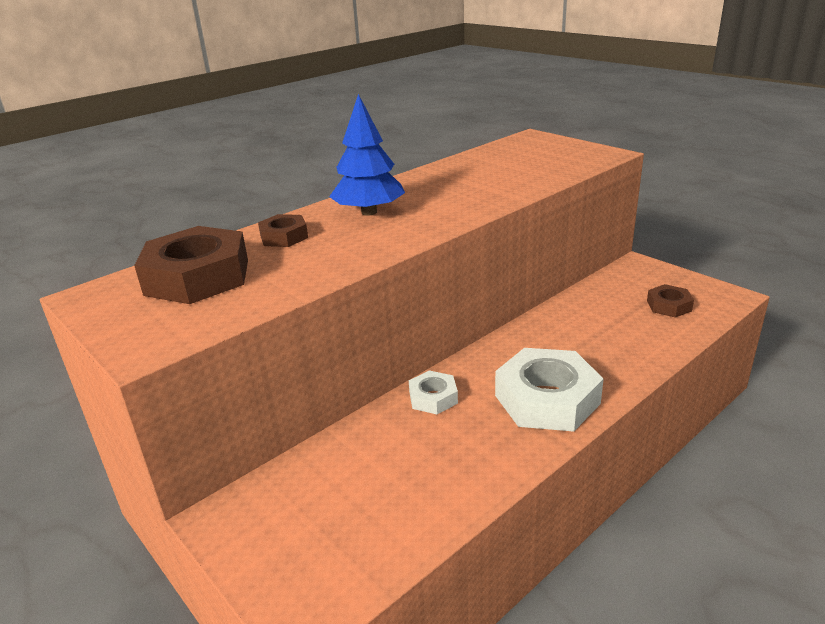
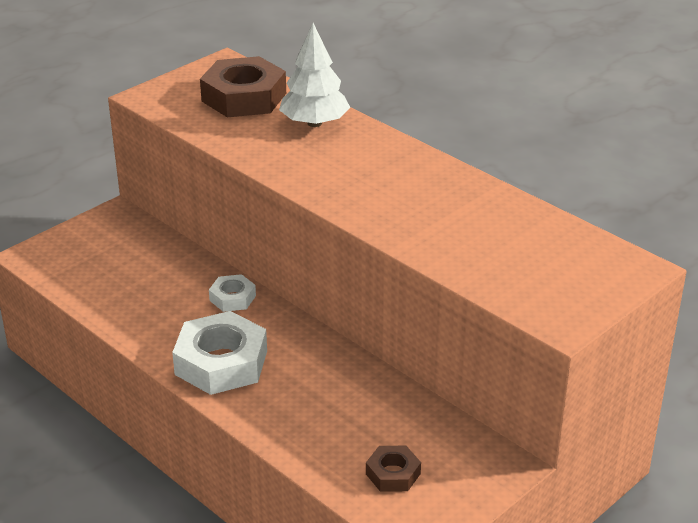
camera: 85 degrees right, 5 degrees up
brown nut [258,214,308,247] -> white tree [279,23,351,127]
blue tree [329,94,405,216] -> none

